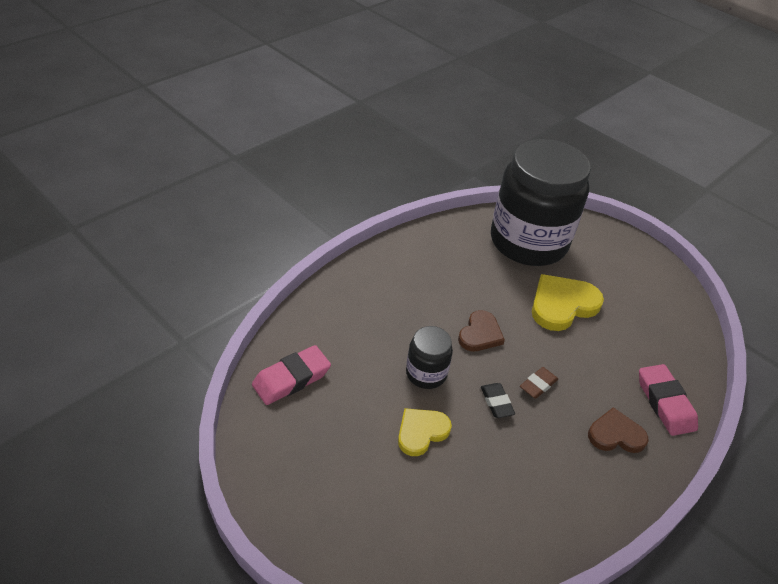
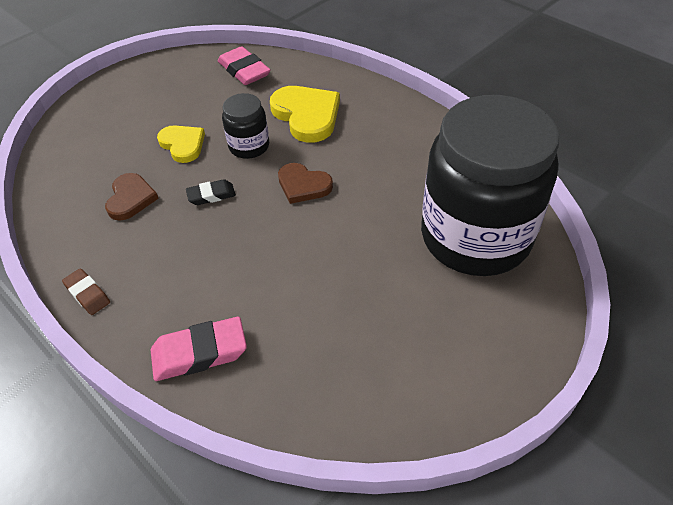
camera: 95 degrees right, 5 degrees up
brown eraser [520,367,558,399] -> brown eraser moved to [62,268,110,315]
yellow heart [532,274,604,331] -> yellow heart moved to [270,86,340,143]
brown heart [588,407,648,453] -> brown heart moved to [105,173,159,221]

